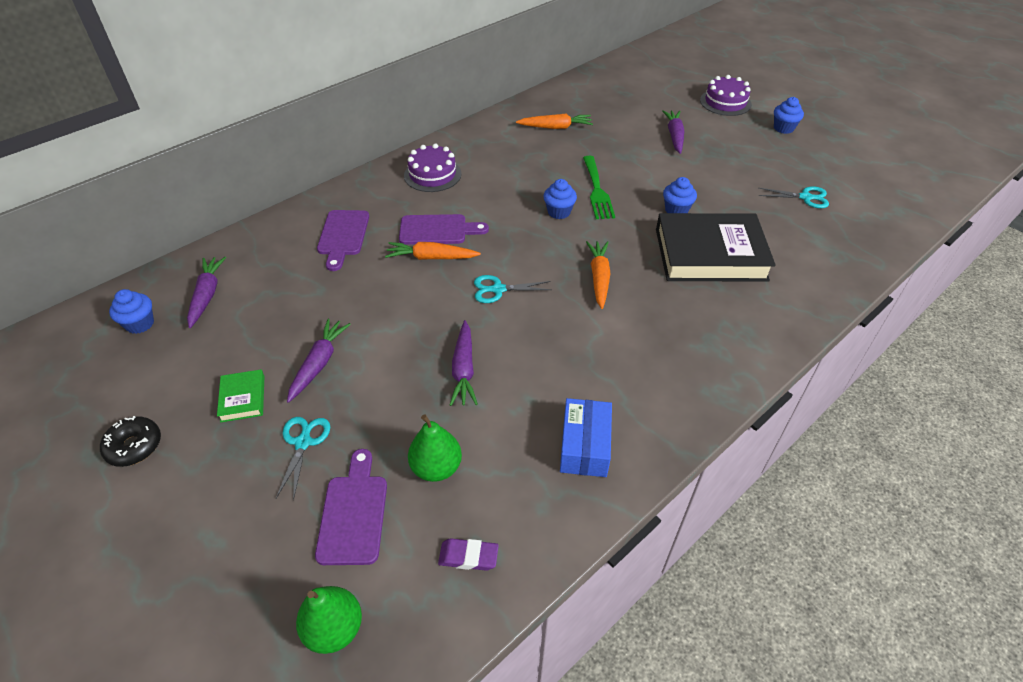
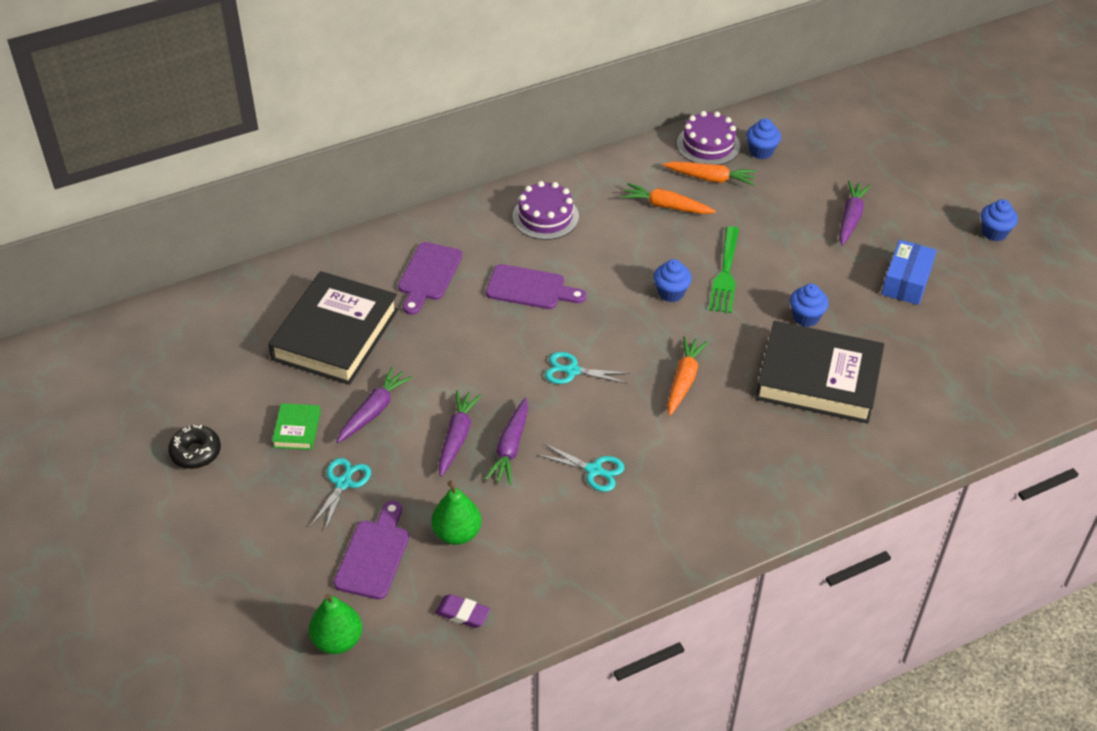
camera: 15 degrees right, 0 degrees up
blue cupcake [109,289,154,334] -> blue cupcake moved to [746,118,781,159]
purple carrot [187,257,226,328] -> purple carrot moved to [438,390,481,477]
orange carrot [385,242,481,260] -> orange carrot moved to [621,183,716,214]
blue box [560,398,612,477] -> blue box moved to [882,240,937,305]
purple cake [700,75,752,116] -> purple cake moved to [677,111,740,165]
turquoise scissors [759,186,829,208] -> turquoise scissors moved to [536,443,624,492]
none -> black book [268,271,398,385]

